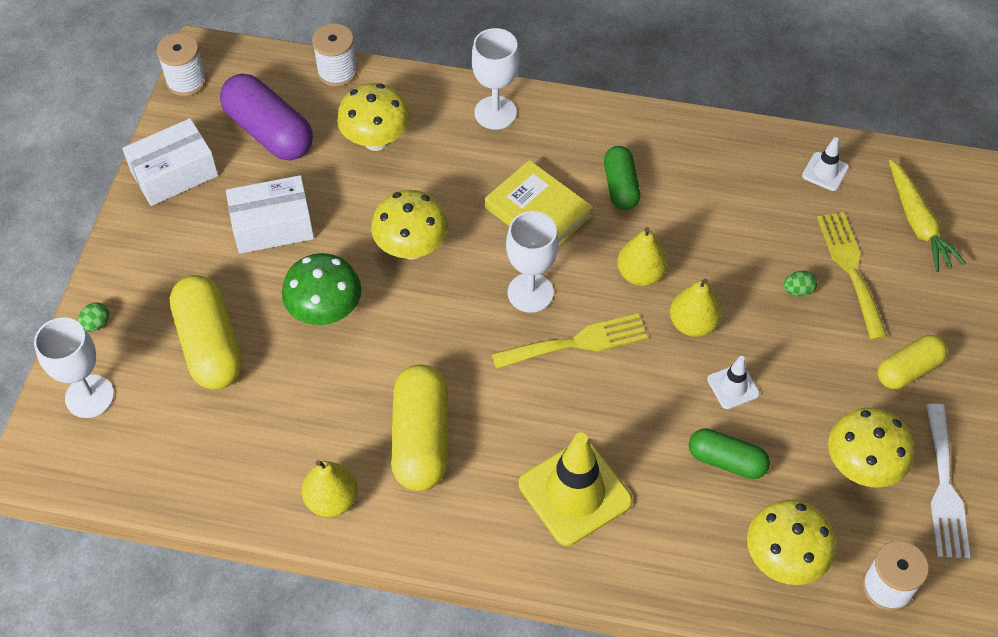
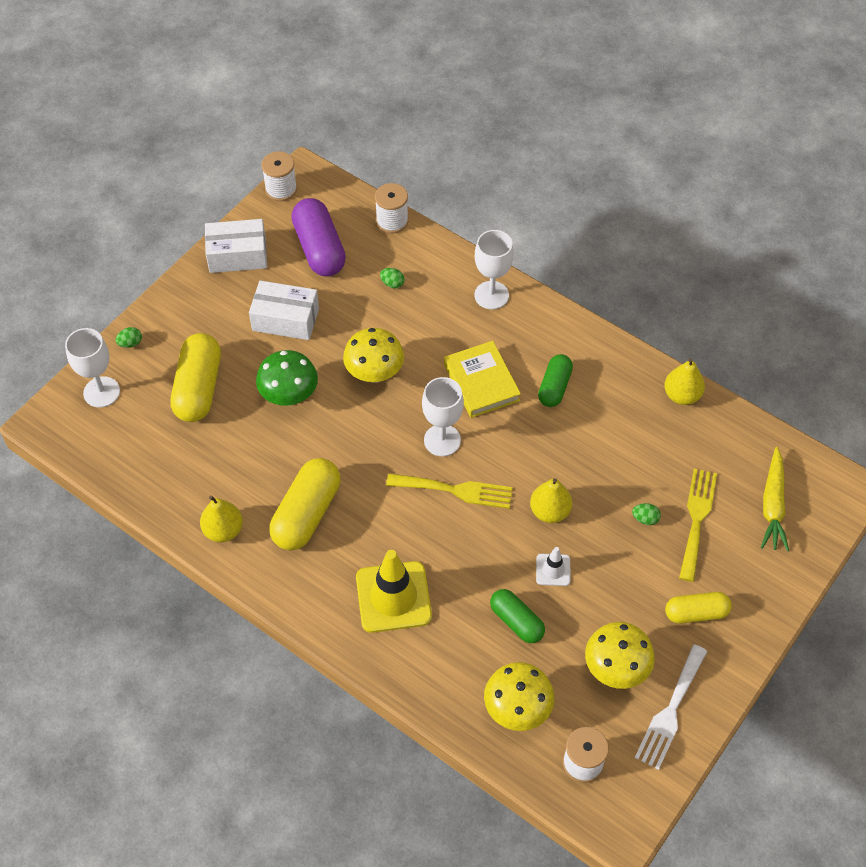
camera: 25 degrees right, 0 degrees up
yellow mushroom [337,83,410,151] -> green egg [380,268,404,288]
yellow pear [617,227,668,286] -> yellow pear moved to [664,358,705,405]
white traffic cone [802,137,849,191] -> none

